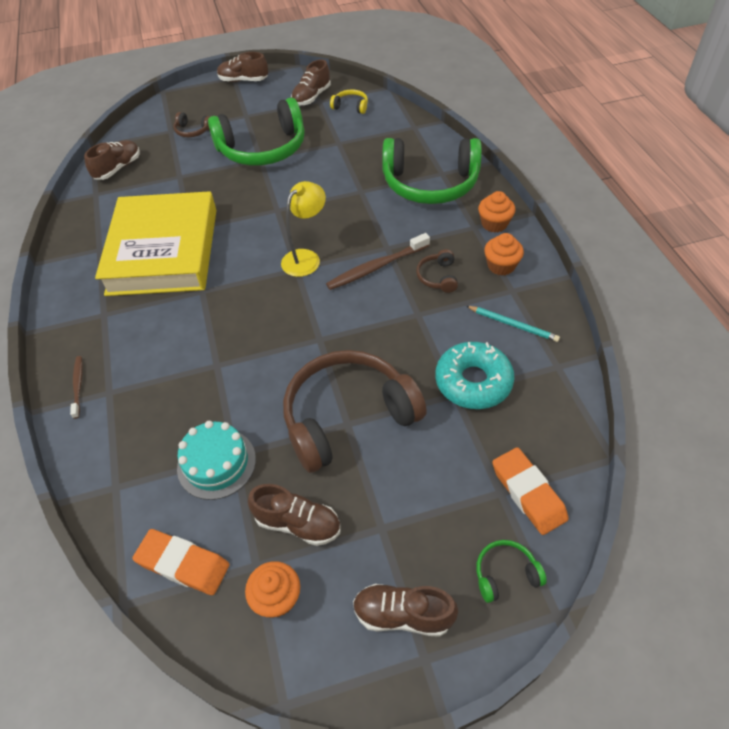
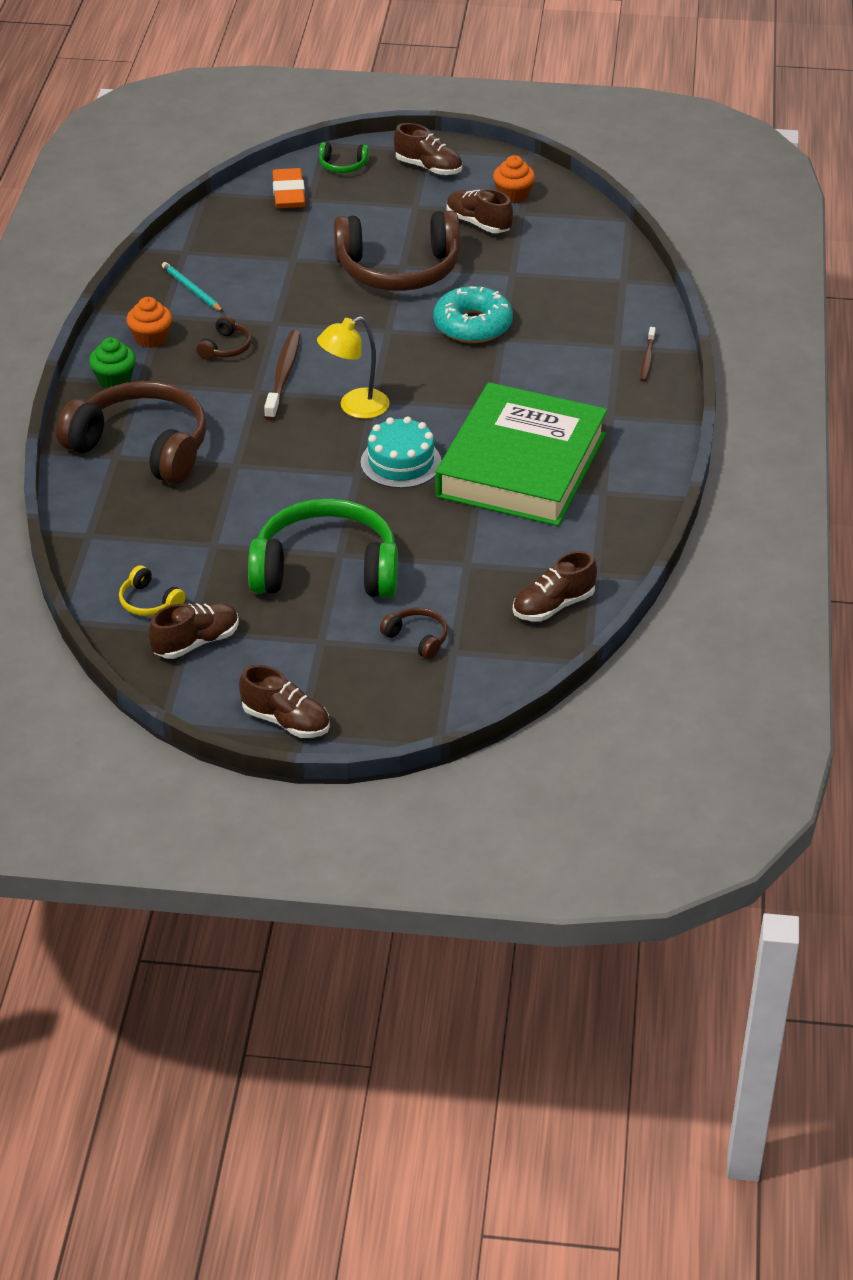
camera: 160 degrees left, 10 degrees down
yellow book [95,191,216,296] -> green book [435,382,607,526]
orange eraser [132,529,230,595] -> none
turquoise cake [177,421,256,500] -> turquoise cake moved to [361,417,441,488]
brown toothbrush [326,233,430,290] -> brown toothbrush turned 75 degrees counterclockwise [264,330,301,420]
green headphones [382,138,482,204] -> brown headphones [56,381,207,484]
turquoise donut [435,342,515,409] -> turquoise donut moved to [433,286,513,343]
orange cupcake [478,191,515,233] -> green cupcake [89,337,136,388]

